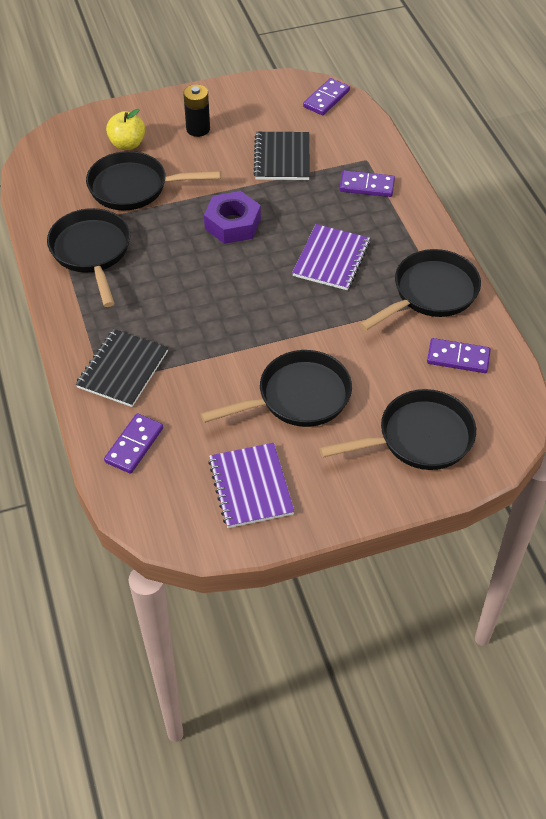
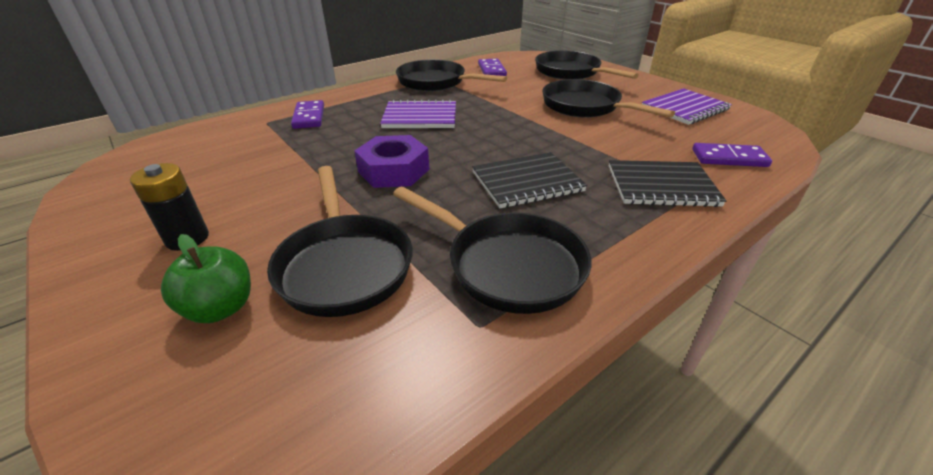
camera: 110 degrees left, 15 degrees down
black pan [47,208,130,307] -> black pan turned 105 degrees counterclockwise [393,186,591,314]
yellow apple [106,109,145,150] -> green apple [161,234,251,323]
black notebook [253,132,310,180] -> black notebook moved to [472,152,587,208]
purple domino [303,78,350,115] -> none

